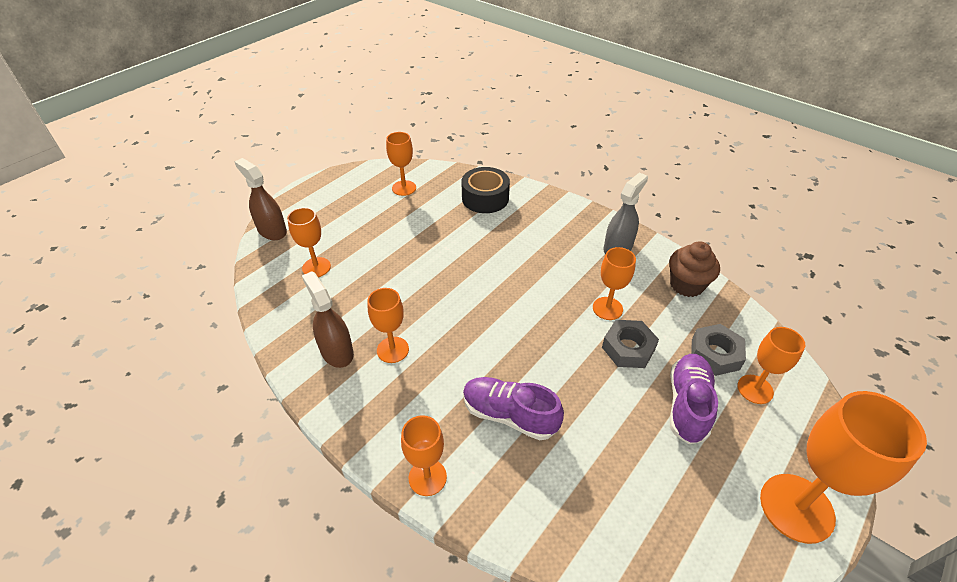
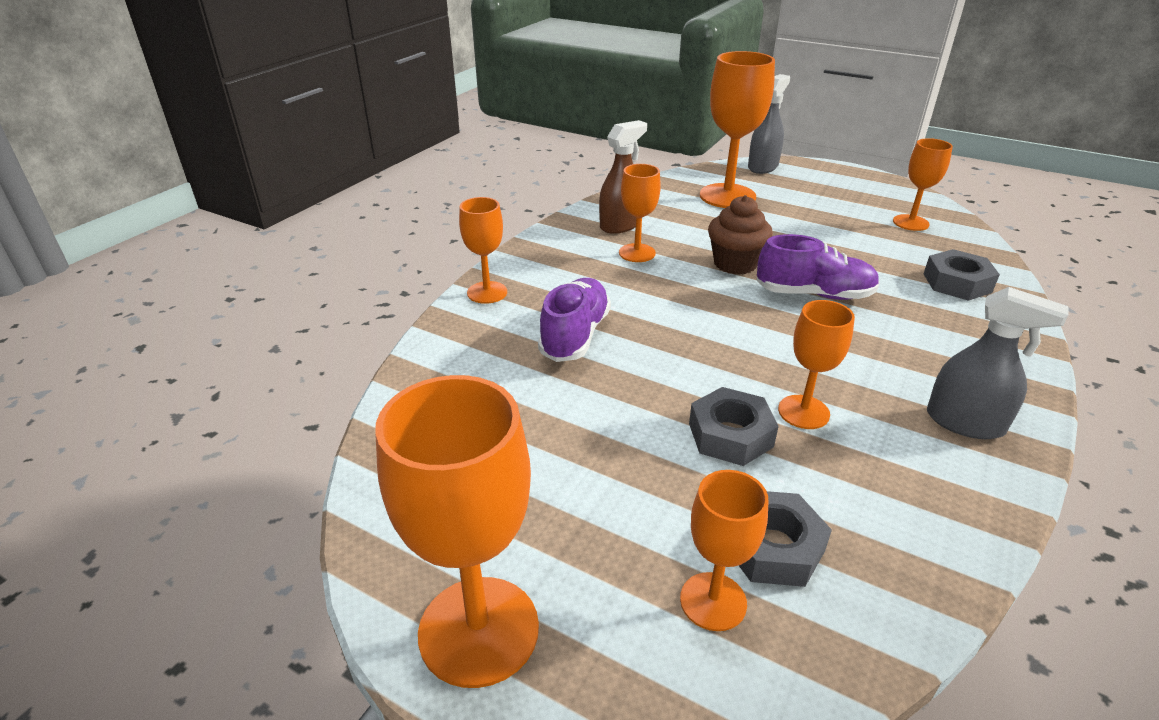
camera: 80 degrees right, 10 degrees down
brown spray bottle [234,158,287,240] -> grey spray bottle [748,74,790,174]
orange goblet [287,207,331,277] -> orange goblet [700,51,775,208], size x1.75
black tape [461,167,510,213] -> grey nut [924,249,1000,301]
brown cupcake [669,241,720,297] -> brown cupcake moved to [708,195,773,274]
purple shoe [670,354,718,444] -> purple shoe moved to [756,234,880,300]

